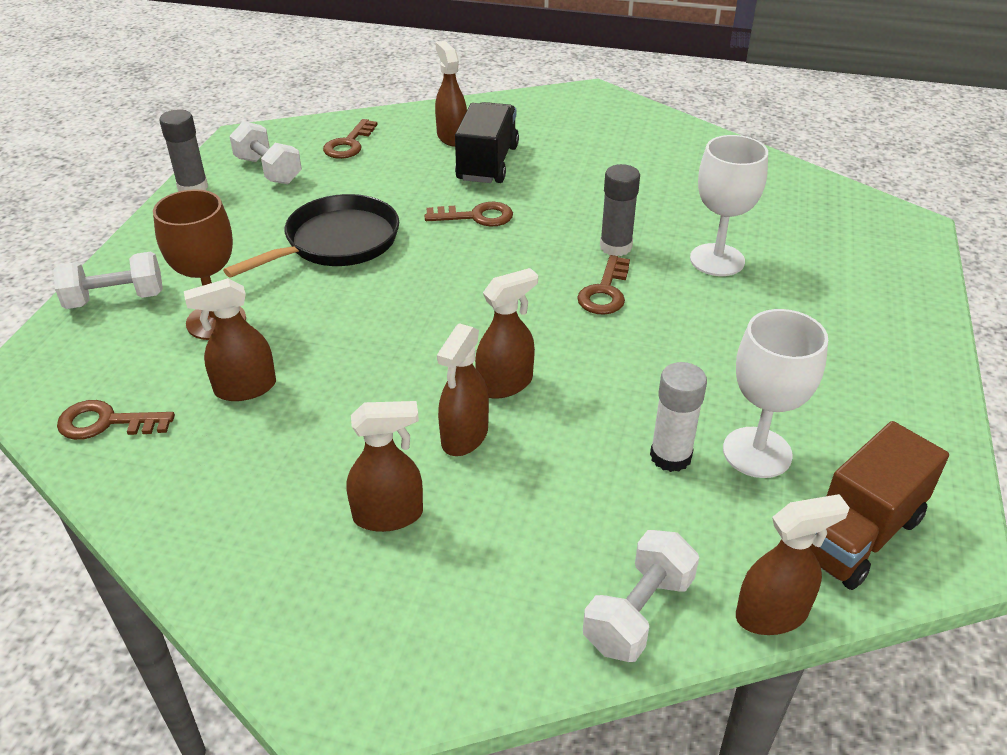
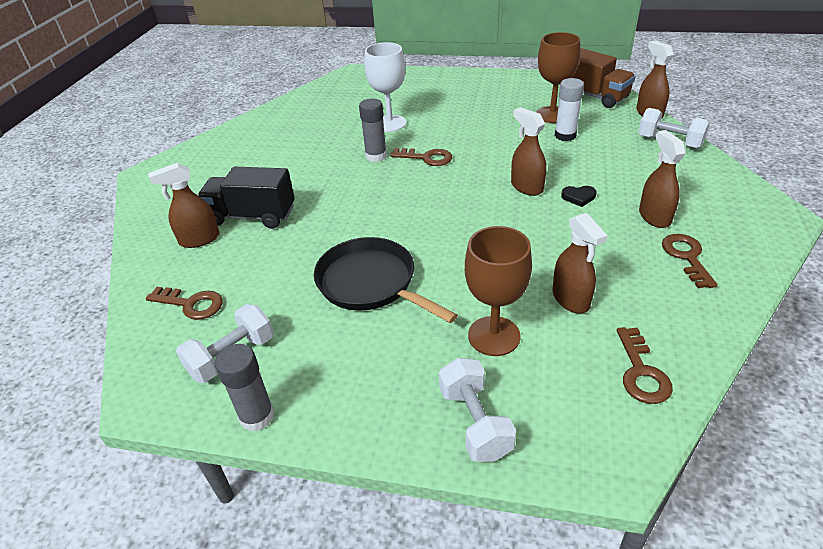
camera: 90 degrees left, 0 degrees up
brown key [424,202,513,227] -> brown key moved to [662,234,718,288]
brown spray bottle [437,323,489,456] -> black heart [561,186,596,207]
white goblet [723,309,828,478] -> brown goblet [536,32,580,123]

